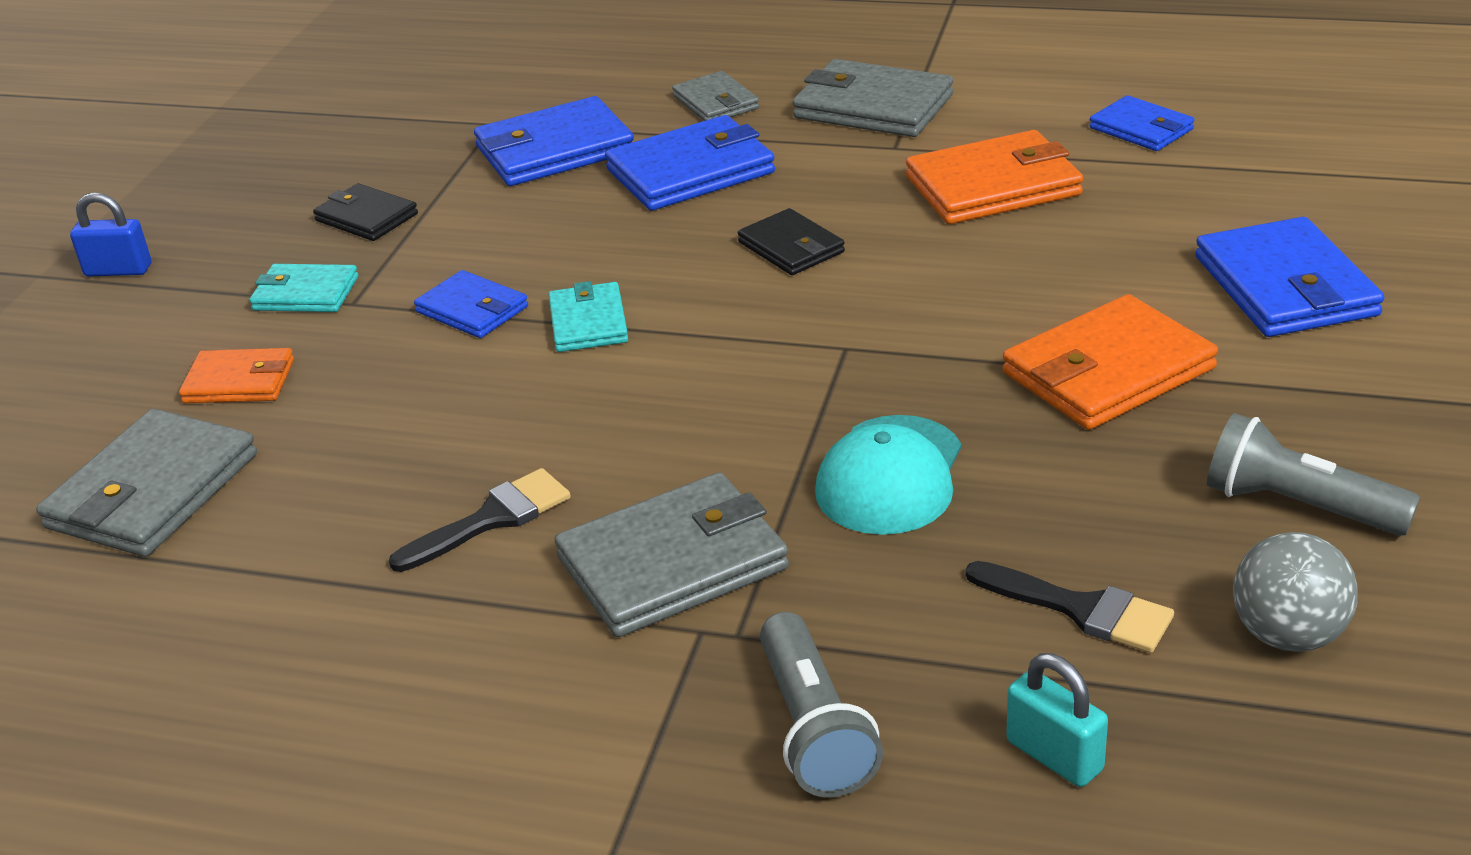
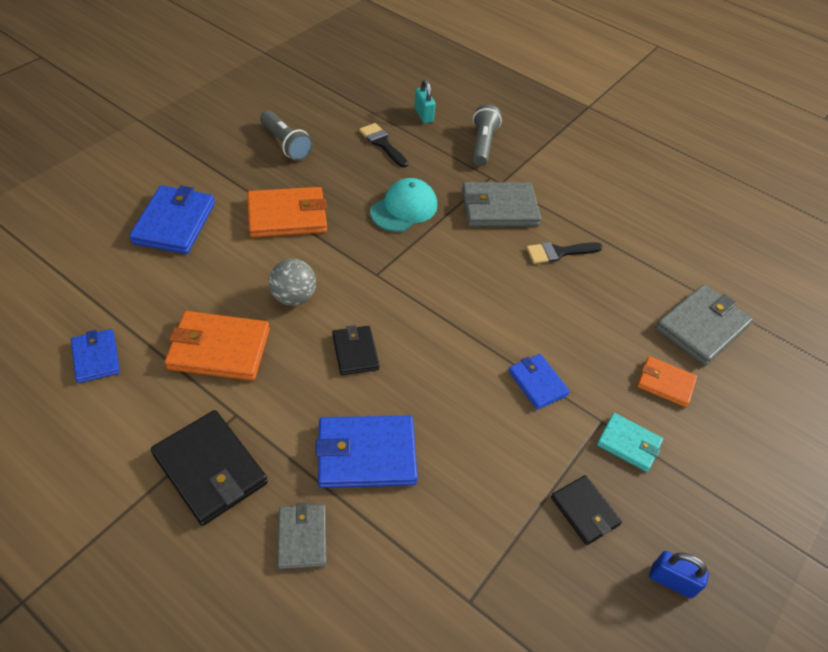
camera: 165 degrees left, 15 degrees up
blue padlock [70,192,151,276] -> blue padlock moved to [649,551,709,598]
blue wallet [474,96,634,186] -> none
turquoise wallet [548,281,628,352] -> none
grey wallet [793,59,953,137] -> black wallet [151,410,268,526]
grey ball [1233,532,1358,652] -> grey ball moved to [269,259,316,306]

